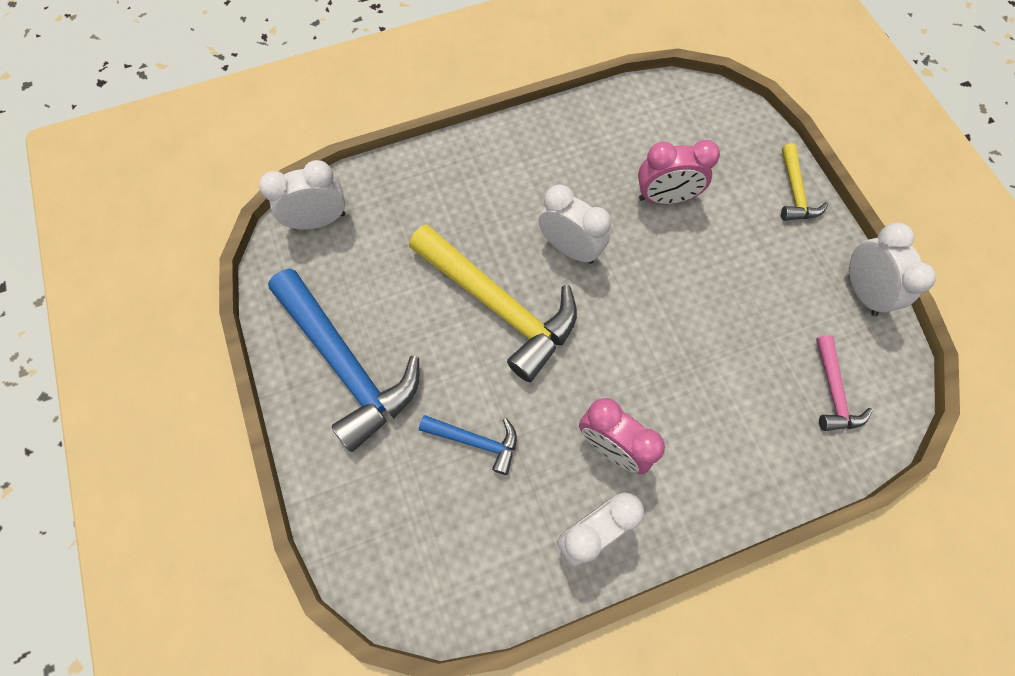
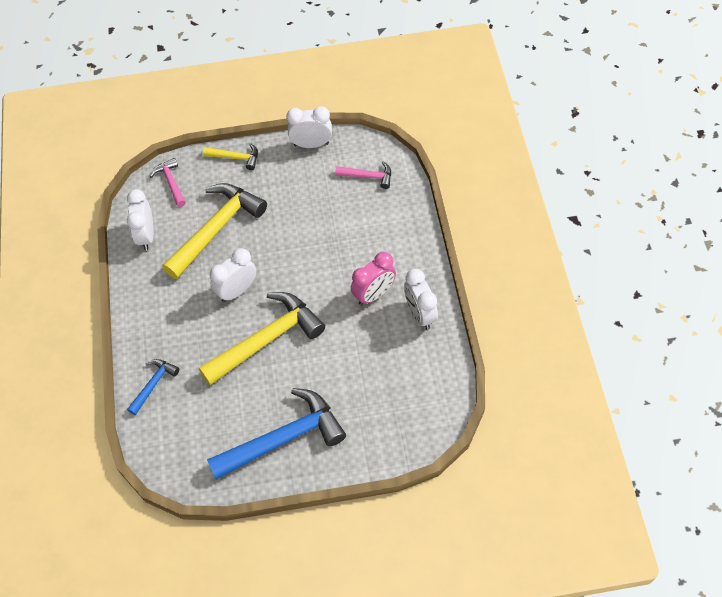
camera: 75 degrees left, 10 degrees down
white clock [259,160,345,230] -> white clock moved to [127,189,154,250]
blue hammer [419,415,517,475] -> blue hammer moved to [127,359,179,415]
pink clock [638,140,720,205] -> yellow hammer [162,183,267,279]
none -> pink hammer [150,158,186,207]

